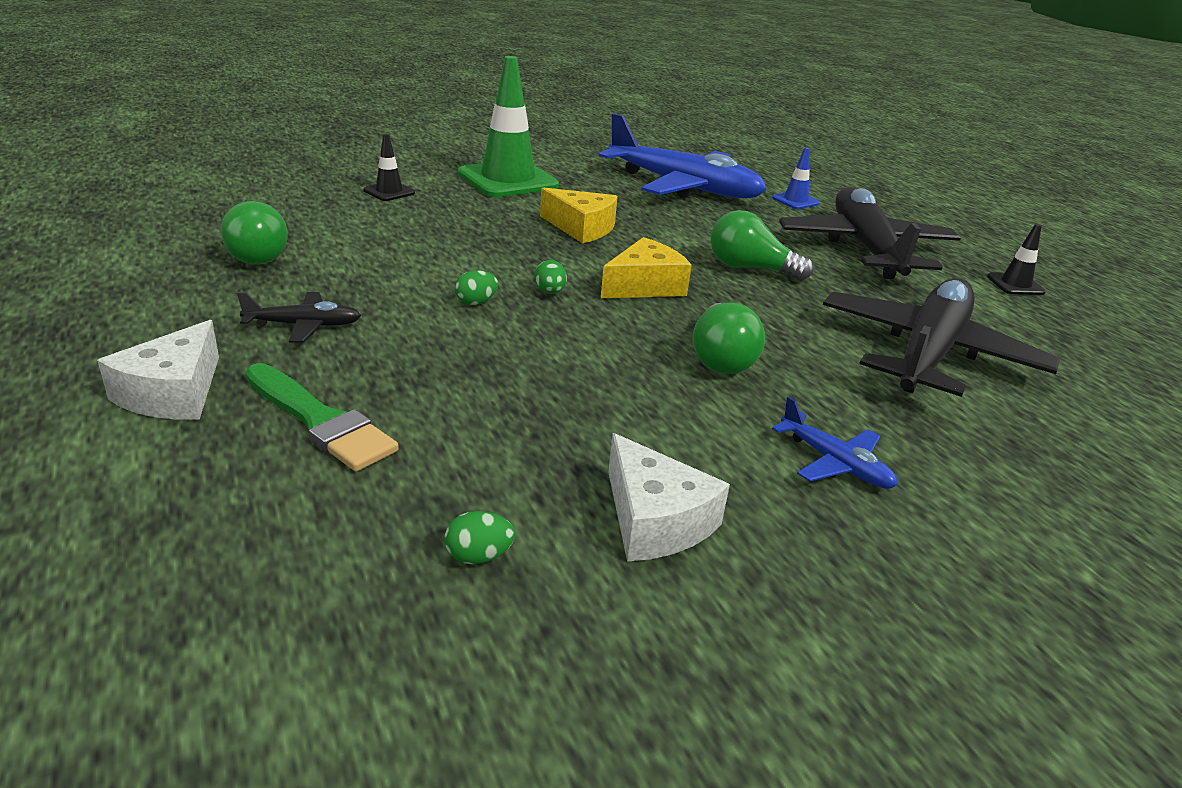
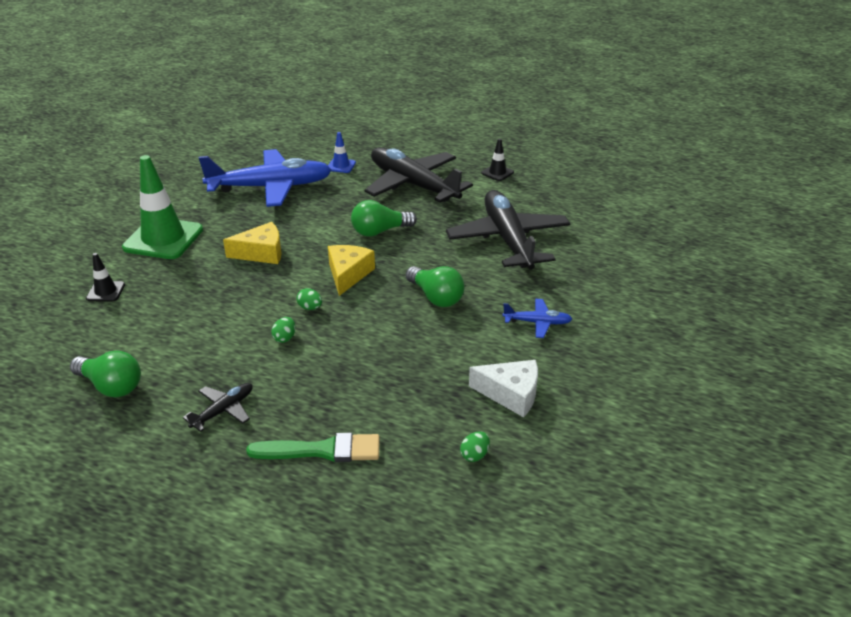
camera: 40 degrees left, 5 degrees up
white cheese [97,320,219,420] -> none

